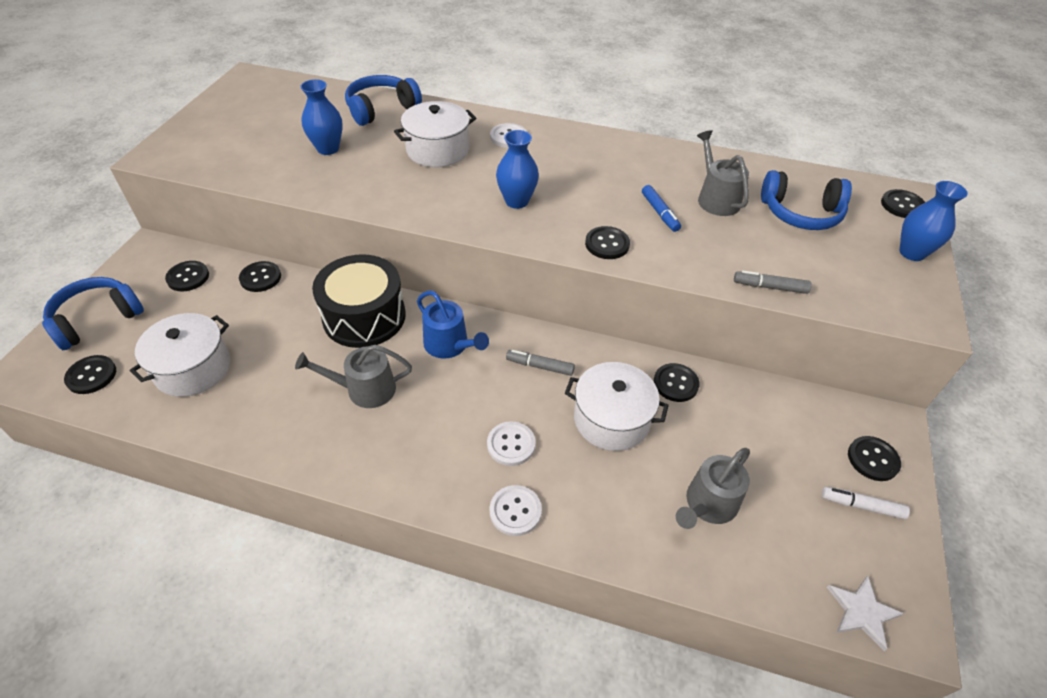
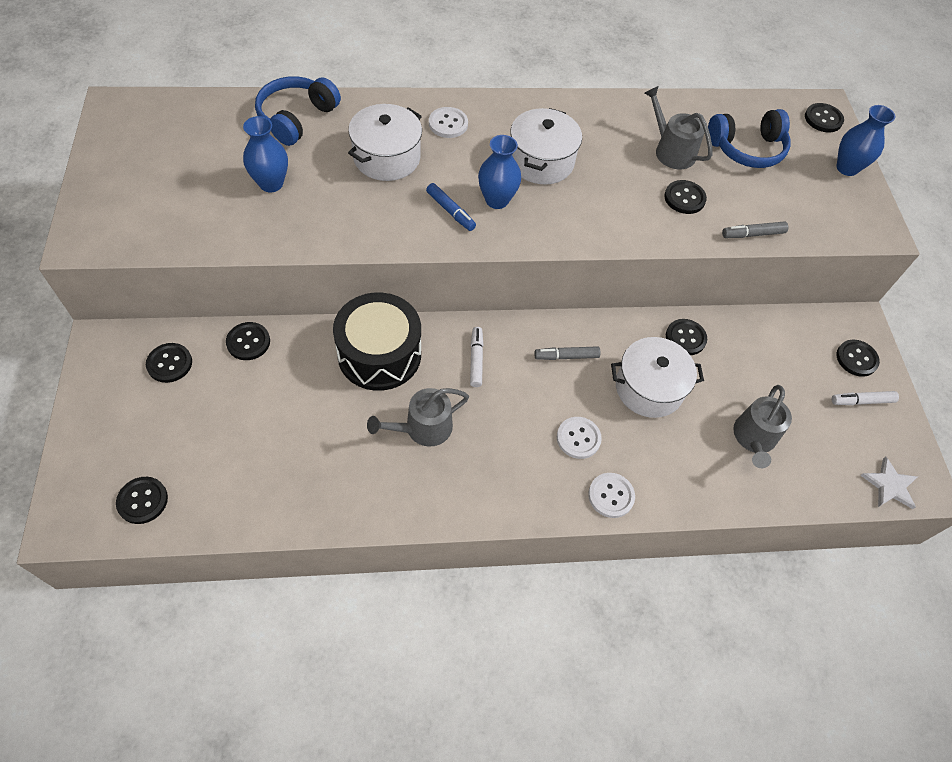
camera: 25 degrees left, 10 degrees up
blue headphones [42,277,144,350] -> none
white pot [130,313,230,397] -> white pot moved to [510,108,582,184]
blue watering can [417,290,489,358] -> white marker [470,327,484,387]
black button [585,226,630,259] -> black button moved to [664,180,707,214]
blue marker [642,185,681,232] -> blue marker moved to [426,183,476,231]

